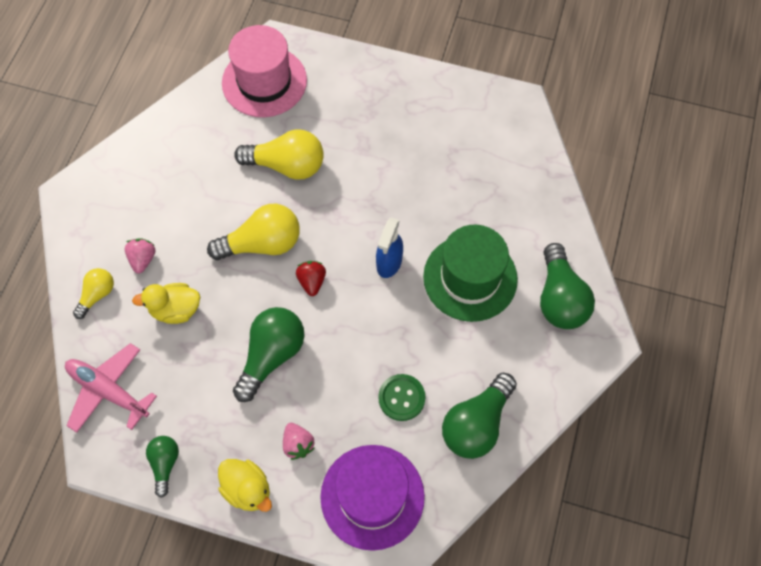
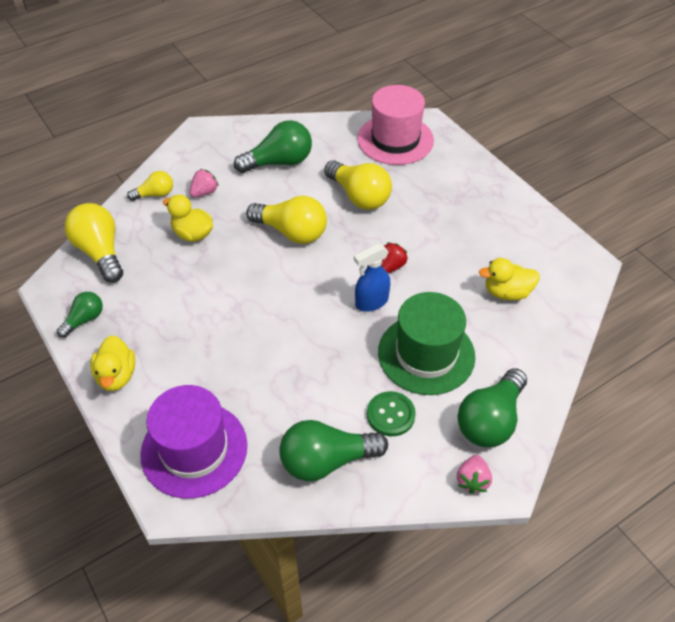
camera: 40 degrees right, 15 degrees down
pink plane [65,343,157,433] -> yellow light bulb [65,203,123,283]
green light bulb [233,307,305,402] -> green light bulb moved to [234,120,312,173]
pink strawberry [283,423,315,460] -> pink strawberry moved to [457,455,492,494]
red strawberry [296,261,326,296] -> red strawberry moved to [381,242,408,273]
green button [378,374,426,421] -> green button moved to [367,391,416,436]
none -> yellow duck [479,258,540,300]

